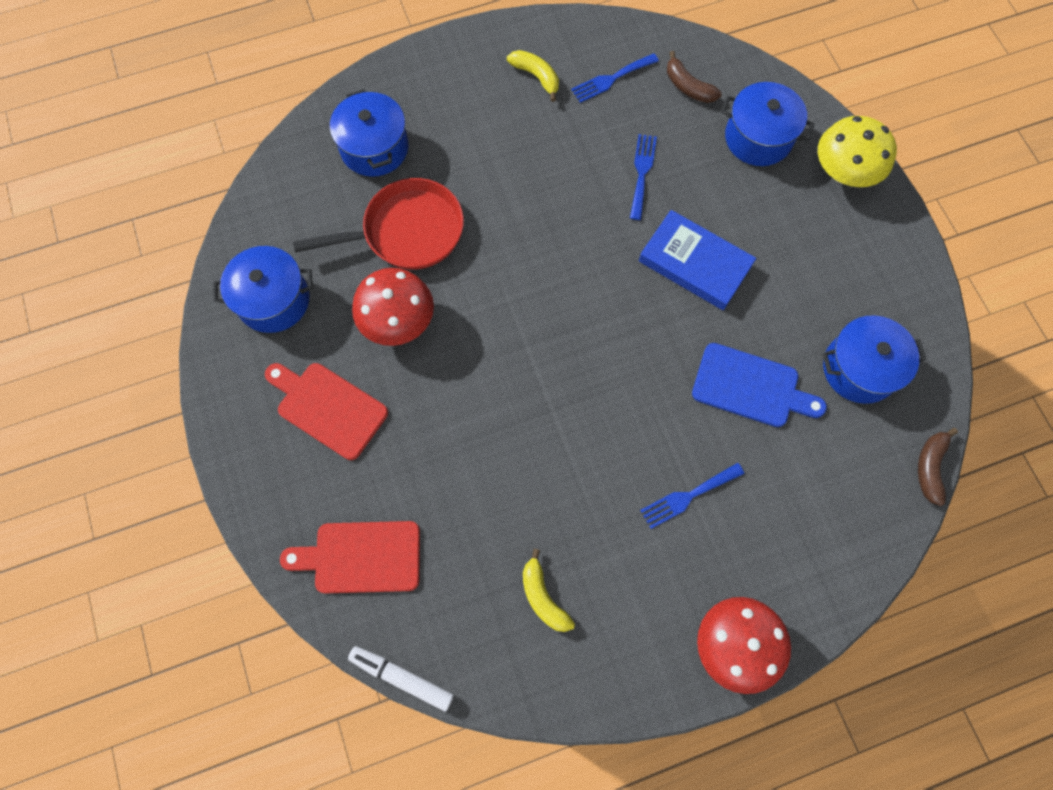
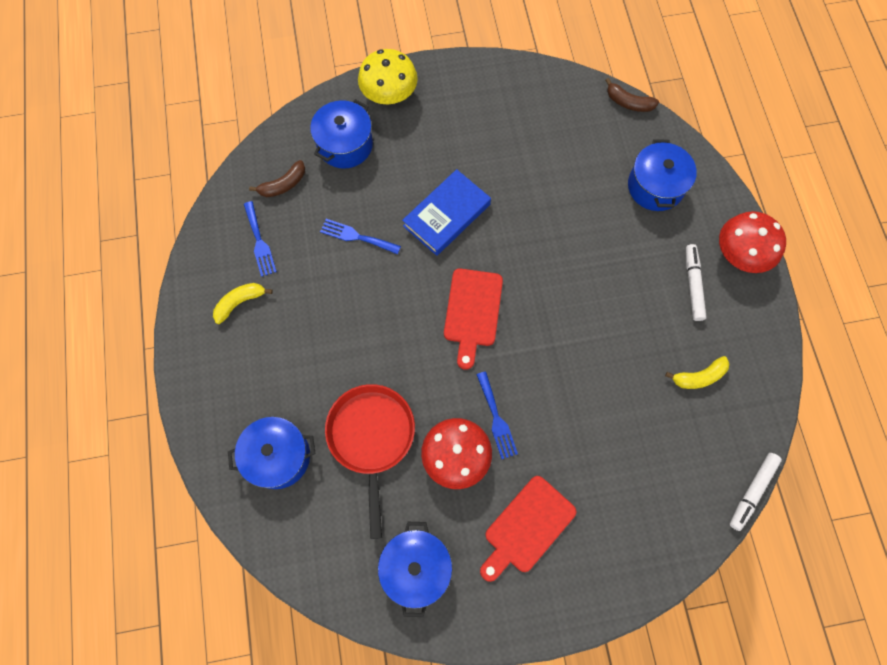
camera: 80 degrees left, 0 degrees up
red cutting board [280,521,420,593] -> red cutting board moved to [444,268,503,370]
blue fork [640,463,744,529] -> blue fork moved to [476,371,518,459]
blue cutting board [692,343,827,427] -> none
blue pot [822,315,926,404] -> blue pot moved to [628,139,697,211]
none -> white marker [686,244,707,321]

